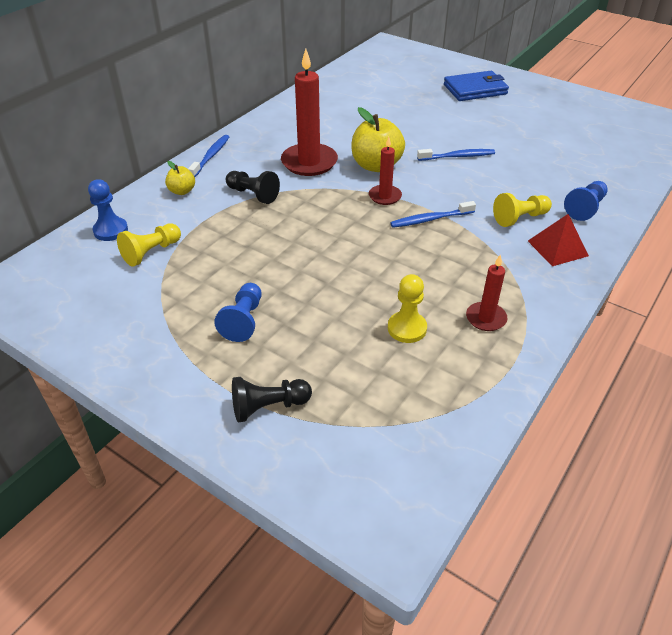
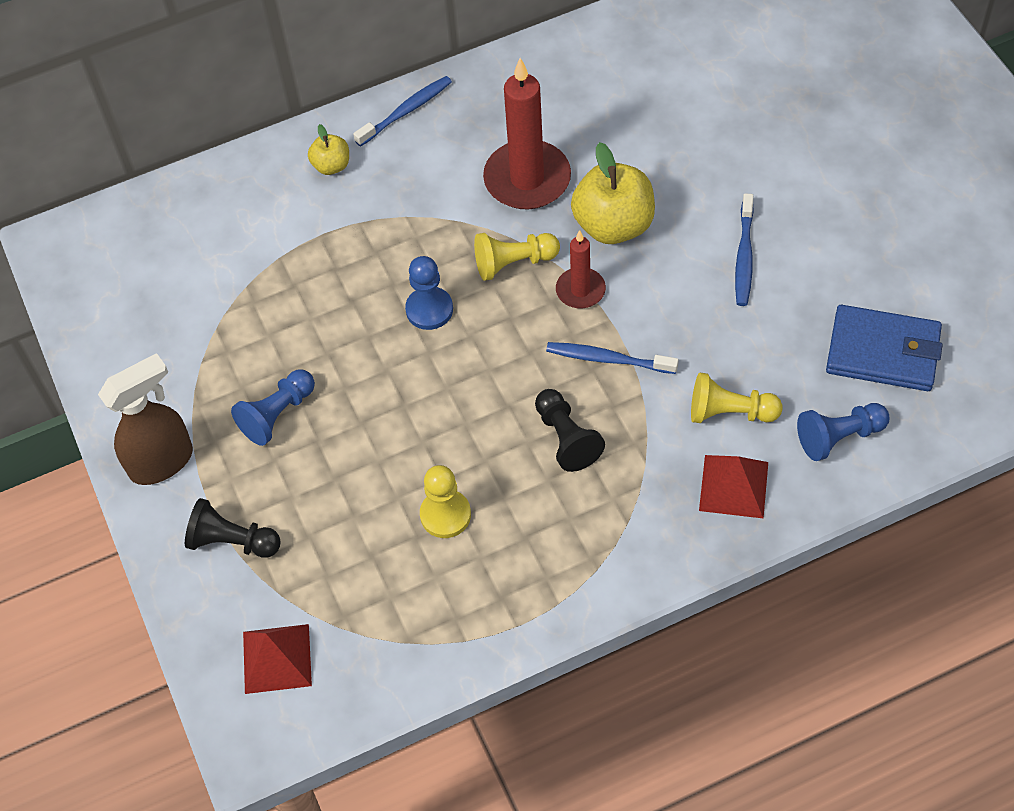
camera: 35 degrees right, 15 degrees up
blue pawn [88,179,128,241] -> blue pawn moved to [405,256,453,330]
yellow pawn [117,223,181,267] -> yellow pawn moved to [474,233,560,281]
black pawn [226,171,280,204] -> black pawn moved to [535,389,605,472]
blue toothbrush [417,149,495,161] -> blue toothbrush turned 75 degrees clockwise [735,193,754,306]
blue wallet [444,71,509,101] -> blue wallet moved to [826,305,943,391]
red candle [466,255,508,331] -> none
none -> brown spray bottle [98,353,193,485]
none -> red pyramid [243,624,312,694]

